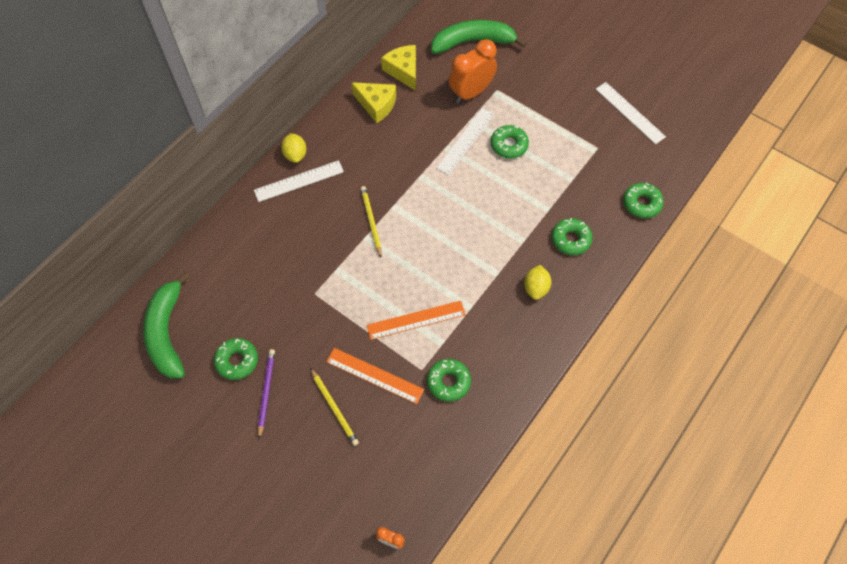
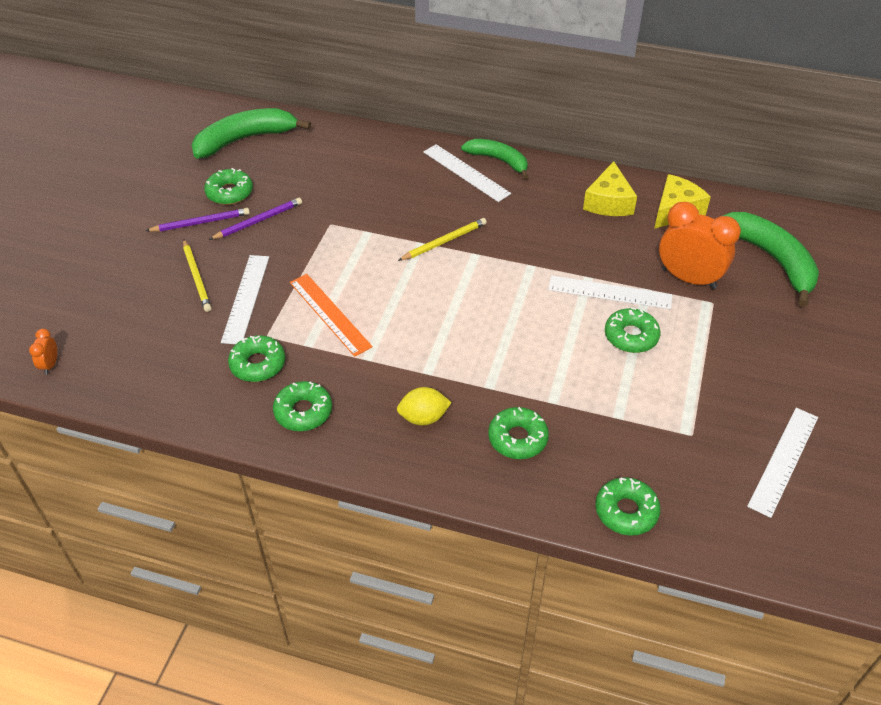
camera: 70 degrees right, 15 degrees down
yellow lemon [281,133,307,163] -> green banana [461,139,528,179]
yellow pencil [310,368,359,446] -> yellow pencil turned 60 degrees counterclockwise [183,239,212,312]
orange ruler [326,348,424,404] -> white ruler [221,255,269,344]
none -> purple pencil [209,198,302,240]
none -> green donut [273,381,332,431]

